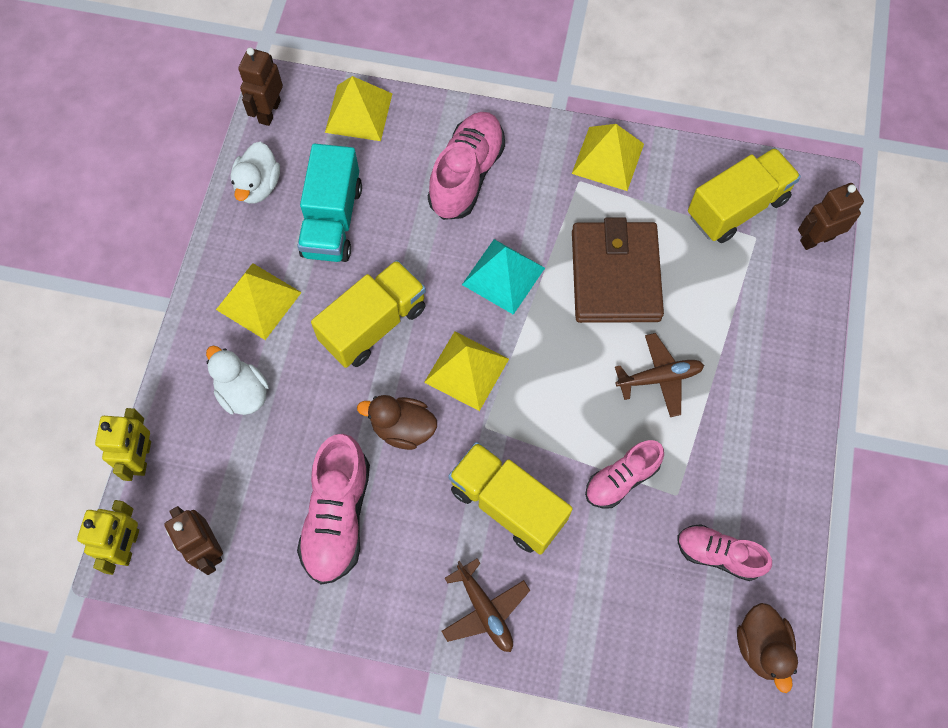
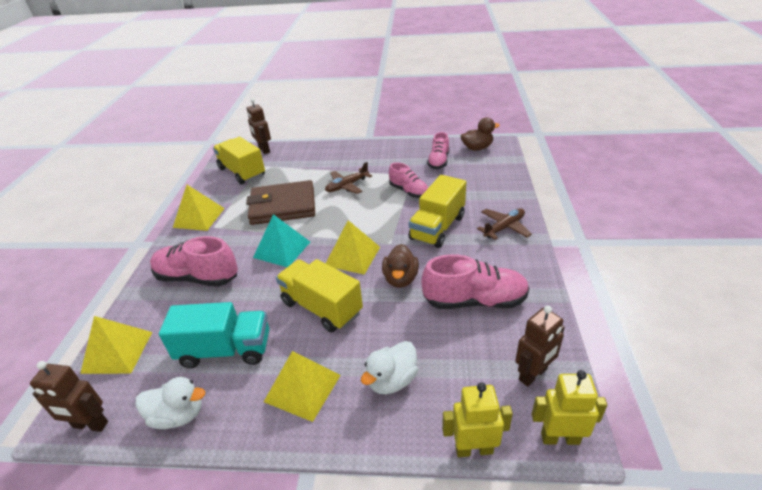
camera: 95 degrees left, 30 degrees down
brown plane [615,333,704,417] -> brown plane turned 105 degrees counterclockwise [325,162,372,194]

